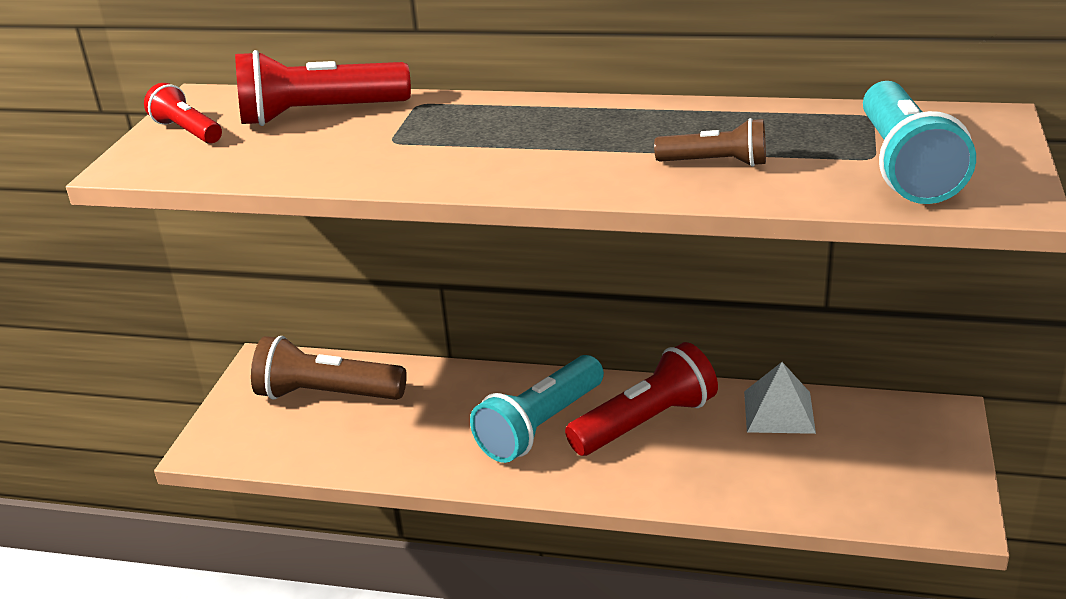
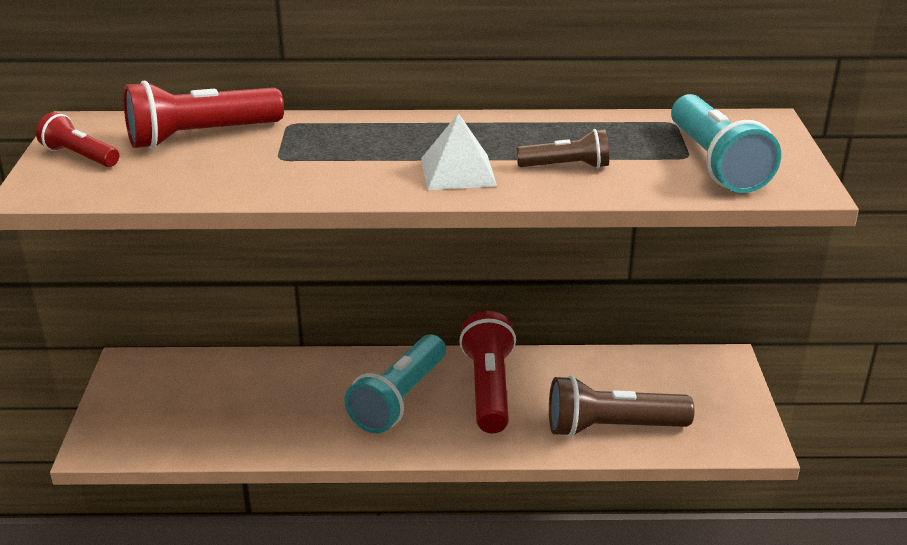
camera: 15 degrees left, 0 degrees up
brown flashlight [251,336,407,400] -> brown flashlight moved to [549,375,694,437]
red flashlight [565,342,718,456] -> red flashlight turned 45 degrees counterclockwise [459,311,516,433]
white pyramid [744,362,816,434] -> white pyramid moved to [421,113,497,190]

